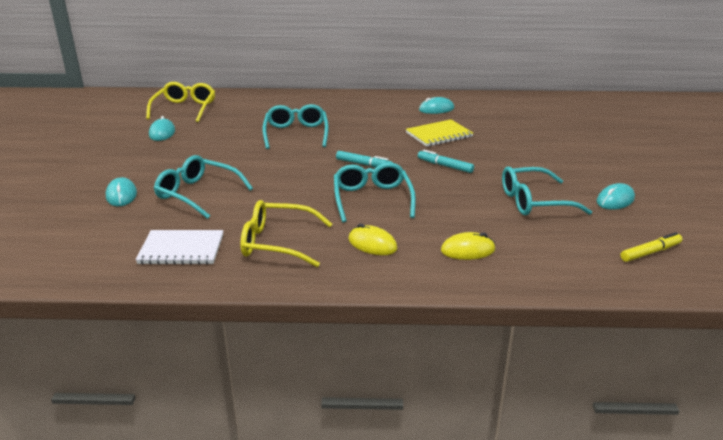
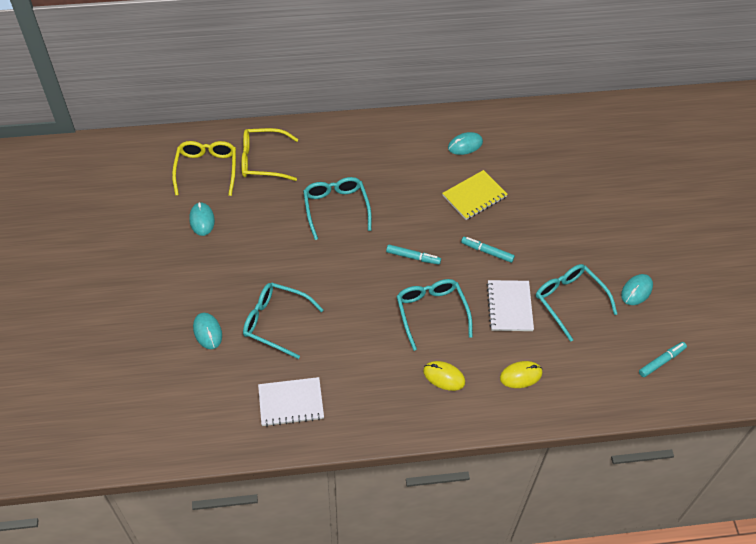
camera: 10 degrees left, 25 degrees up
yellow glasses [240,200,332,267] -> yellow glasses moved to [241,128,298,181]
turquoise glasses [502,167,592,215] -> turquoise glasses turned 75 degrees clockwise [536,264,617,342]
yellow marker [621,232,682,262] -> turquoise marker [639,342,687,377]
none -> white notebook [487,280,534,331]

